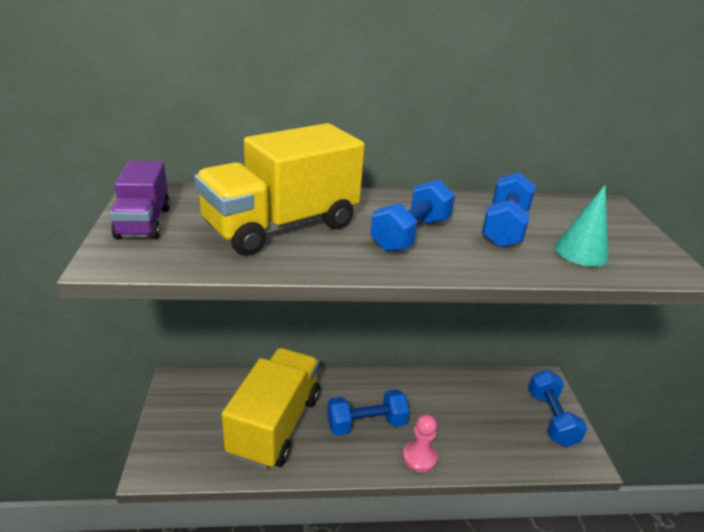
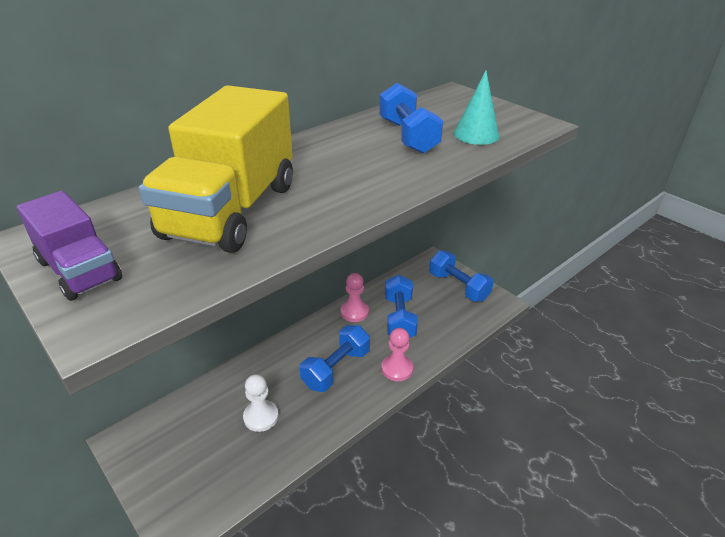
camera: 35 degrees left, 5 degrees up
yellow truck [221,348,320,470] -> white pawn [243,374,279,432]
blue dumbbell [370,179,455,252] -> blue dumbbell moved to [385,275,418,338]
none -> pink pawn [341,273,369,322]

